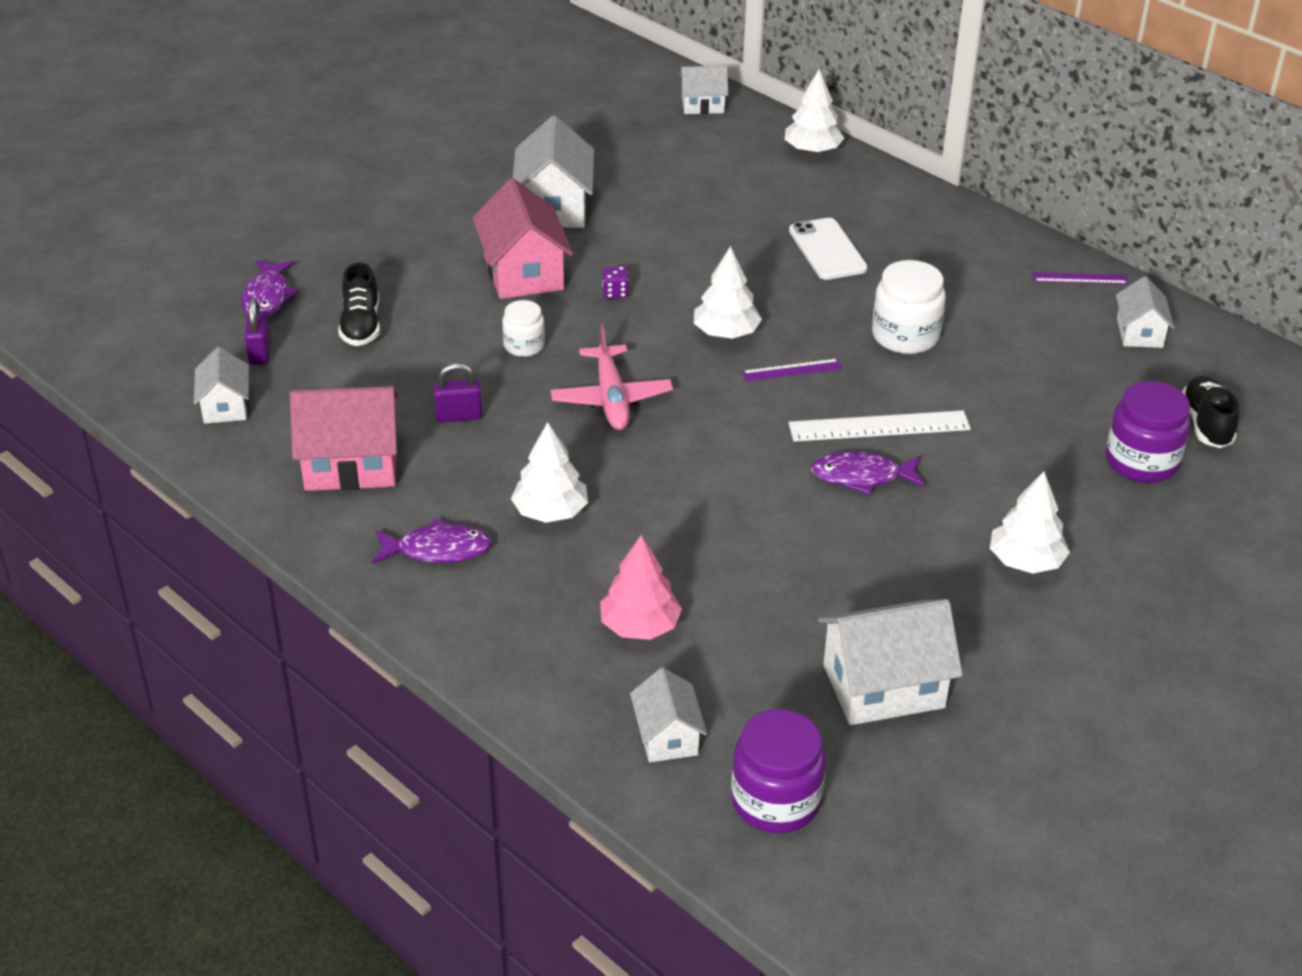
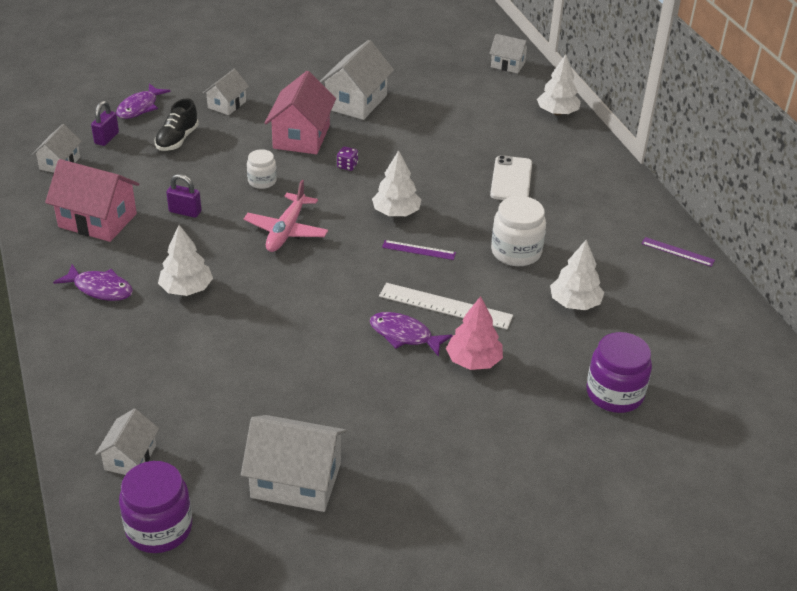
camera: 25 degrees right, 0 degrees up
pink tree [600,535,682,640] -> pink tree moved to [446,296,503,370]
white tree [990,471,1070,574] -> white tree moved to [550,240,604,310]
white house [1116,276,1174,348] -> white house moved to [203,69,249,115]
black shoe [1182,376,1239,448] -> none

